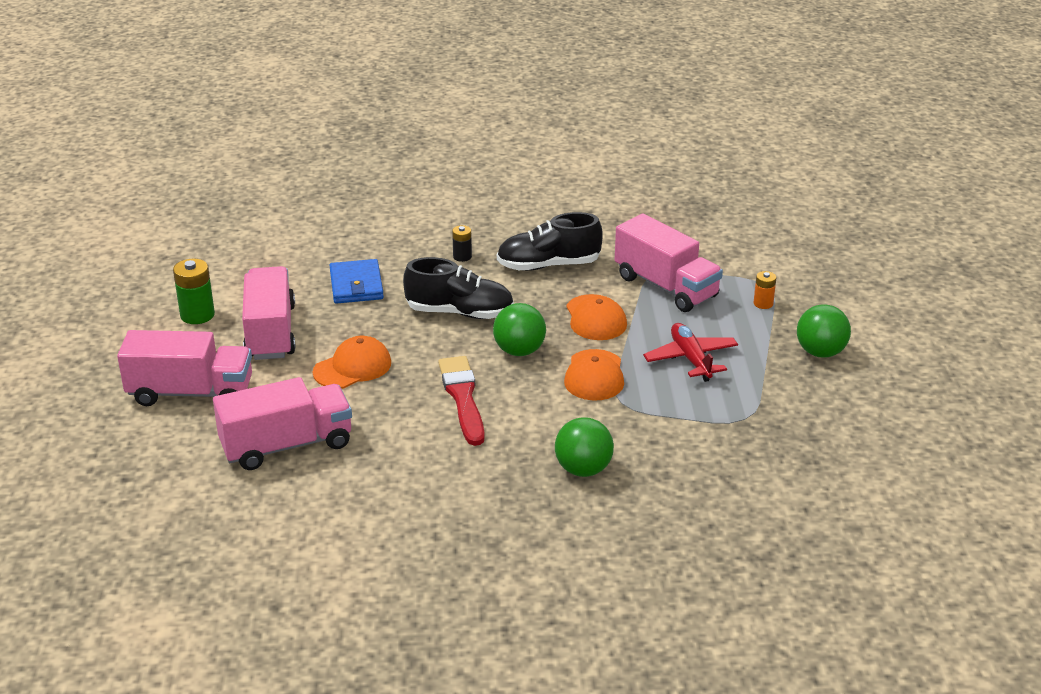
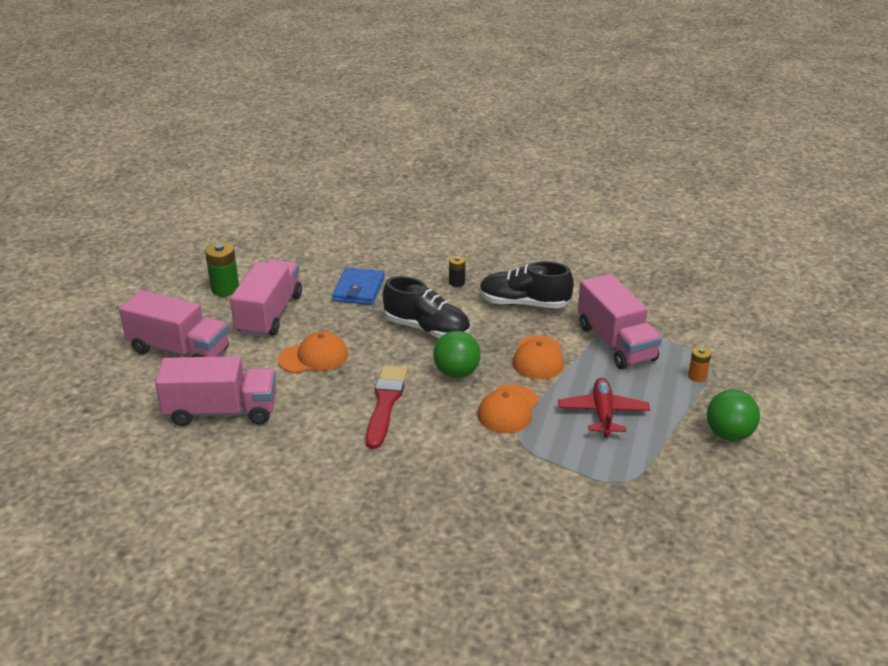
camera: 20 degrees right, 0 degrees up
green ball [555,417,614,477] -> none

